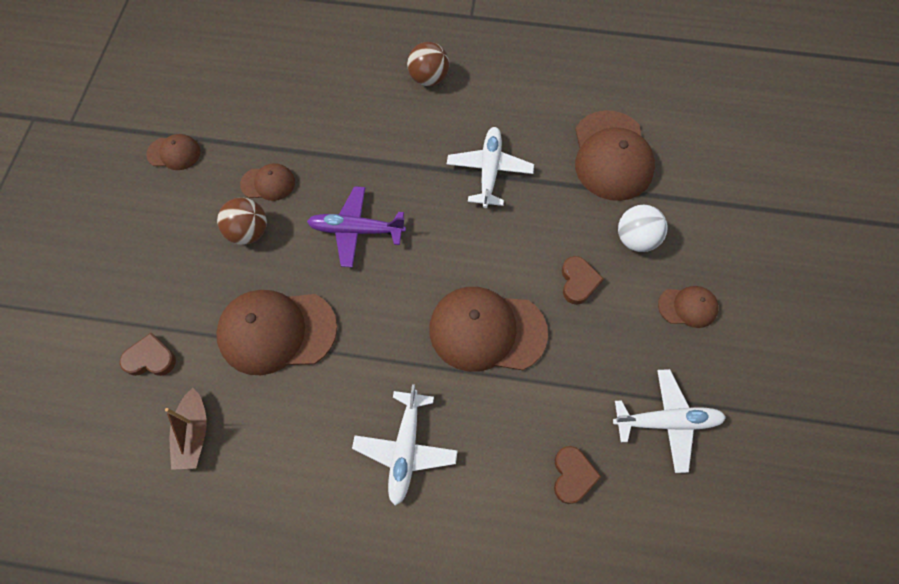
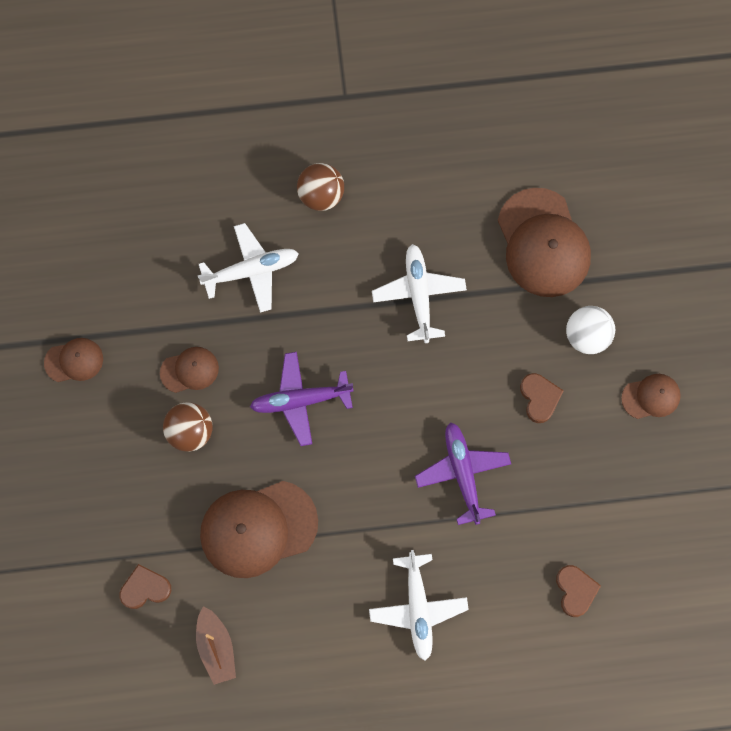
camera: 15 degrees left, 10 degrees up
brown cap [429,287,548,372] -> purple plane [415,422,511,525]
white plane [613,369,726,473] -> white plane moved to [198,223,299,313]

